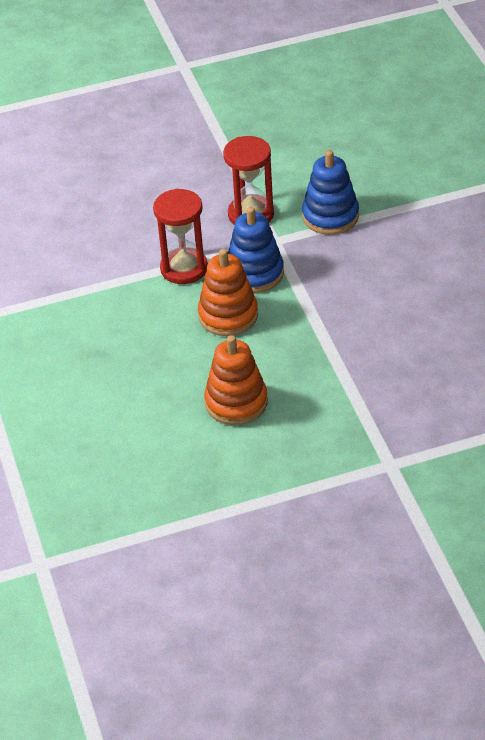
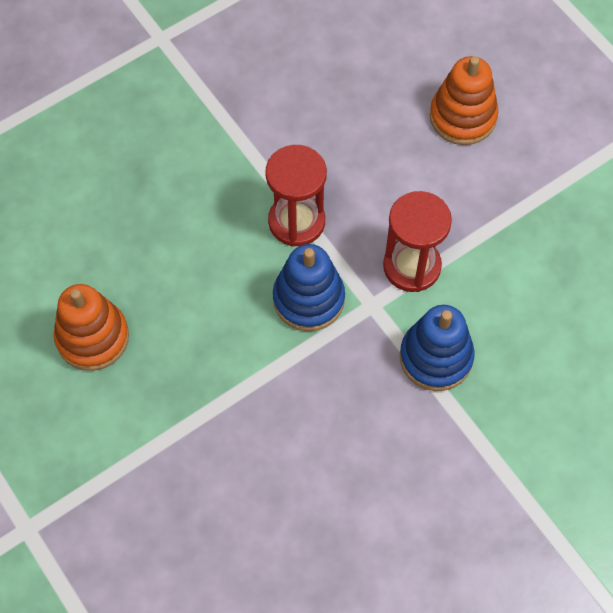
camera: 70 degrees right, 20 degrees up
orange stacking toy [198,249,258,336] -> orange stacking toy moved to [430,56,498,145]

